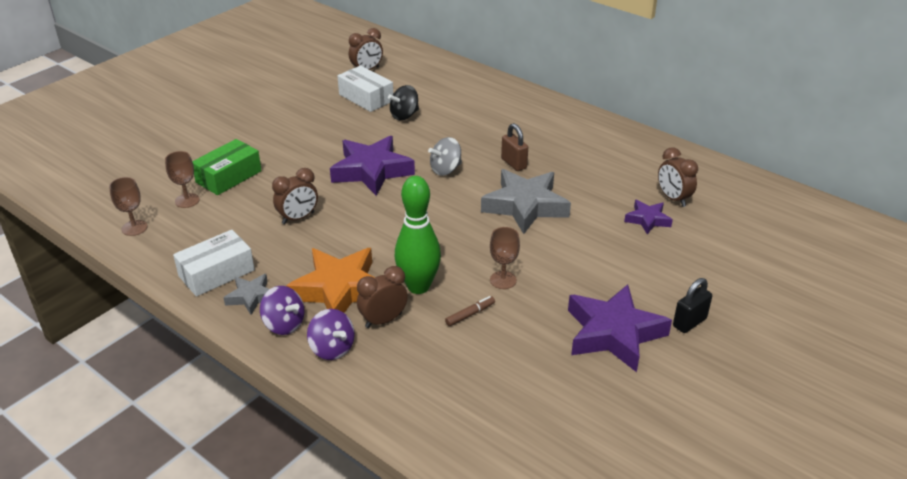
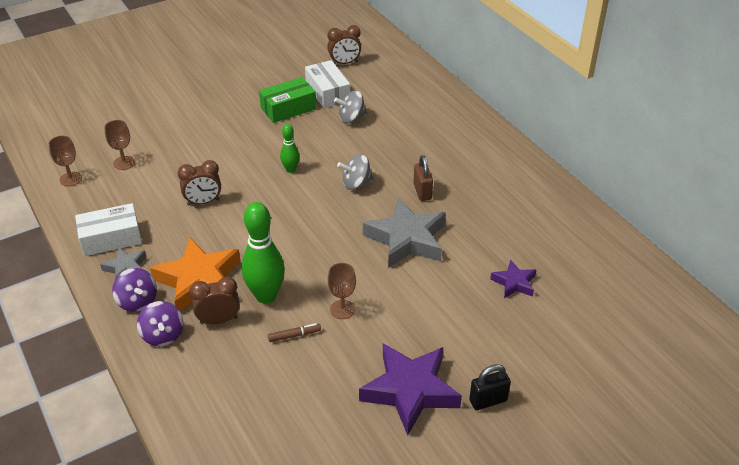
camera: 20 degrees right, 5 degrees up
green box [192,139,262,195] -> green box moved to [259,77,317,123]
purple star [330,136,415,196] -> green bowling pin [280,124,300,173]
black spinning top [388,85,419,120] -> grey spinning top [334,91,368,124]
brown clock [658,147,698,207] -> none

